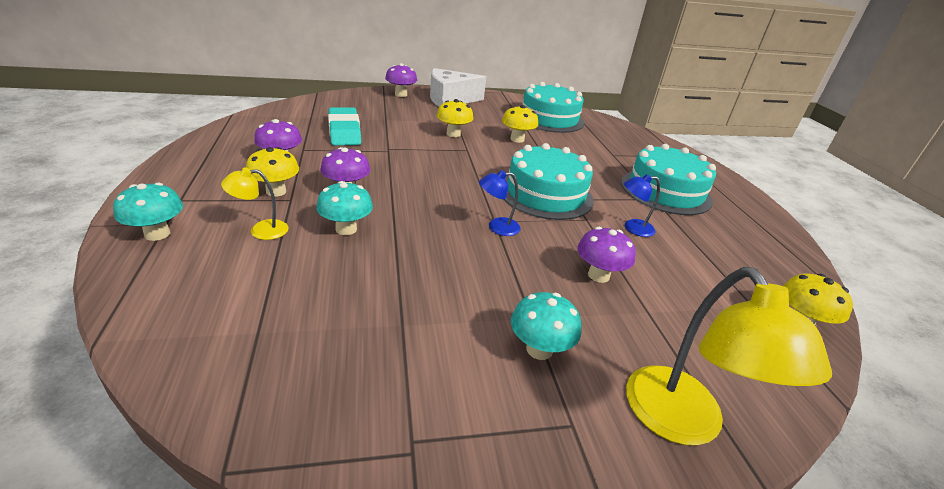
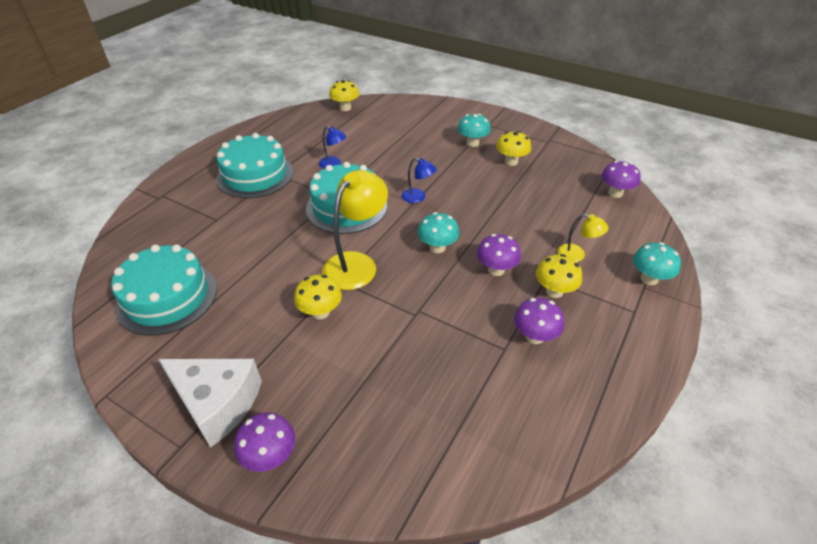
camera: 135 degrees left, 10 degrees up
turquoise mushroom [316,181,373,235] -> turquoise mushroom moved to [418,212,459,253]
turquoise eraser [328,107,361,145] -> none
yellow mushroom [502,105,538,143] -> yellow mushroom moved to [496,131,531,166]
purple mushroom [577,227,636,283] -> purple mushroom moved to [601,161,641,198]
yellow lamp [626,267,832,446] -> yellow lamp moved to [322,170,388,290]

